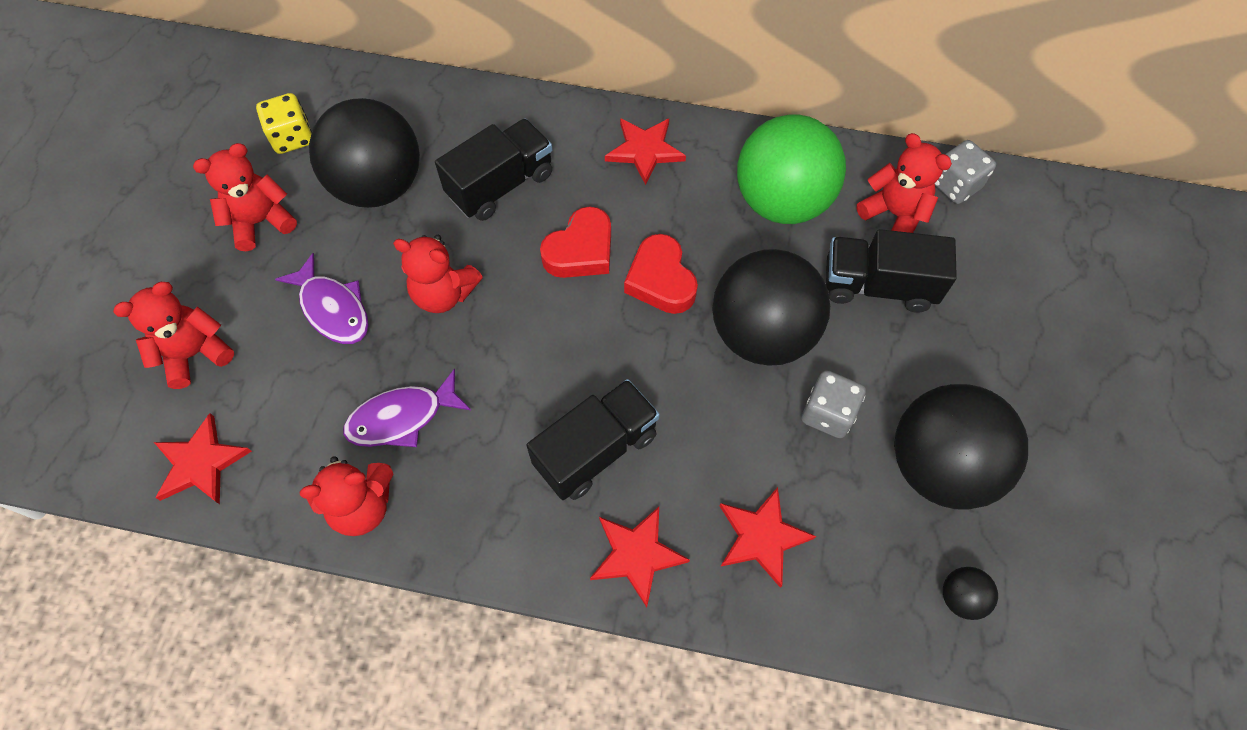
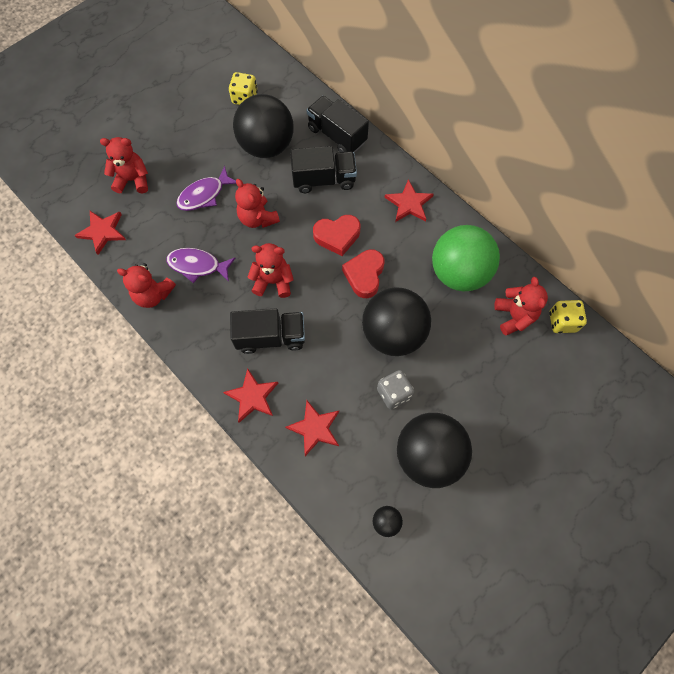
camera: 35 degrees right, 5 degrees up
red teddy bear [193,143,297,251] -> red teddy bear moved to [248,243,294,298]
purple fish [275,253,369,344] -> purple fish turned 60 degrees clockwise [176,166,236,211]
black truck [826,229,957,313] -> black truck moved to [306,96,369,153]
grey dice [935,140,996,204] -> yellow dice [549,300,587,333]

